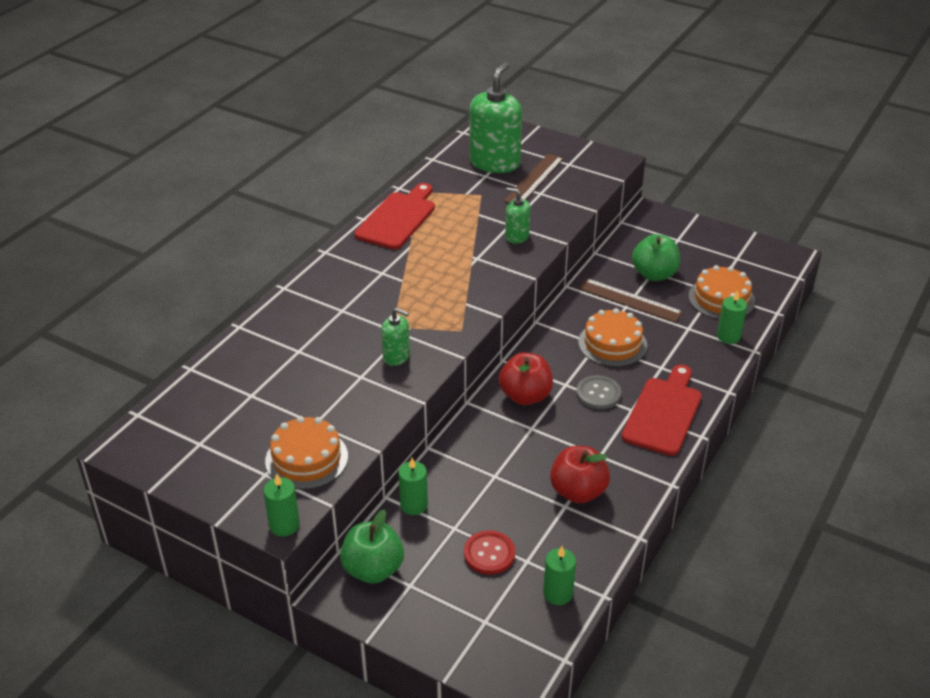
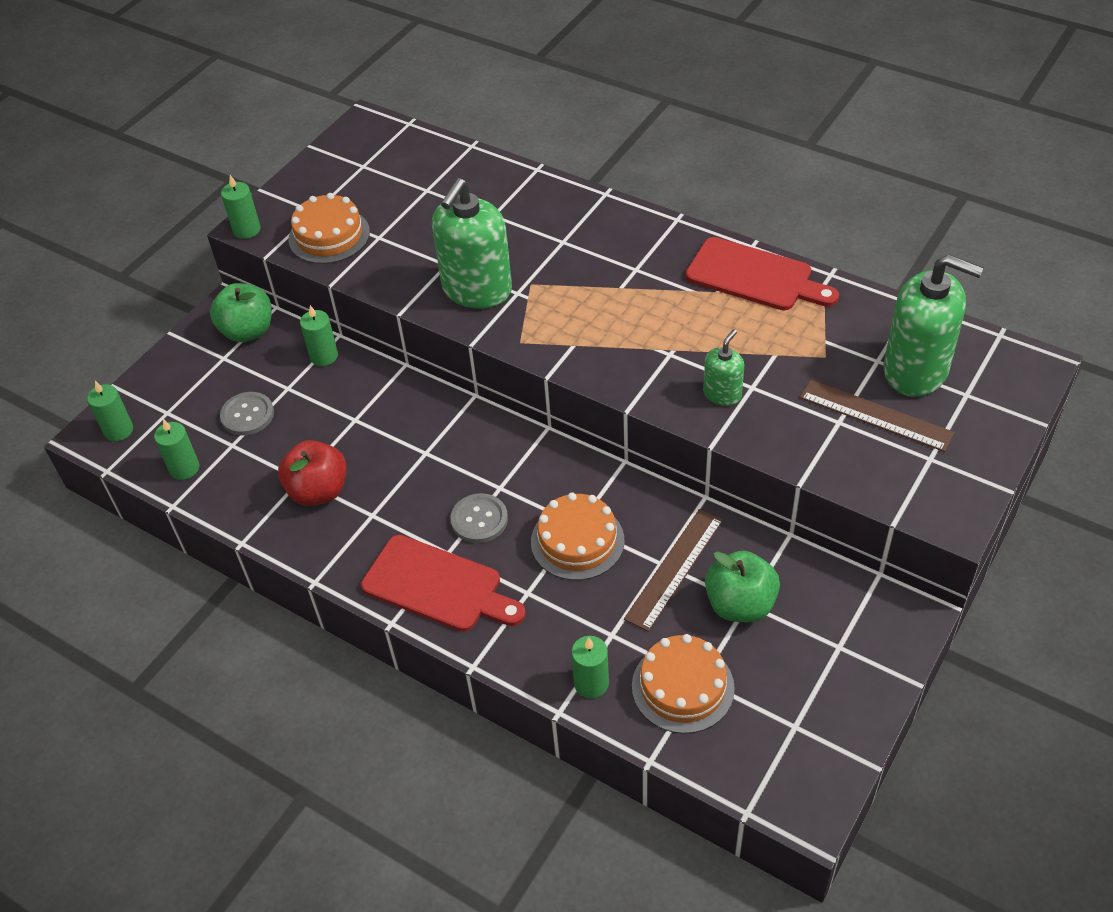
camera: 95 degrees right, 10 degrees up
green soap dispenser [381,308,410,366] -> green soap dispenser [432,178,512,309], size x2.00
red button [464,530,515,575] -> grey button [220,392,274,436]
red apple [499,352,553,405] -> none
none -> green candle [87,381,133,441]

